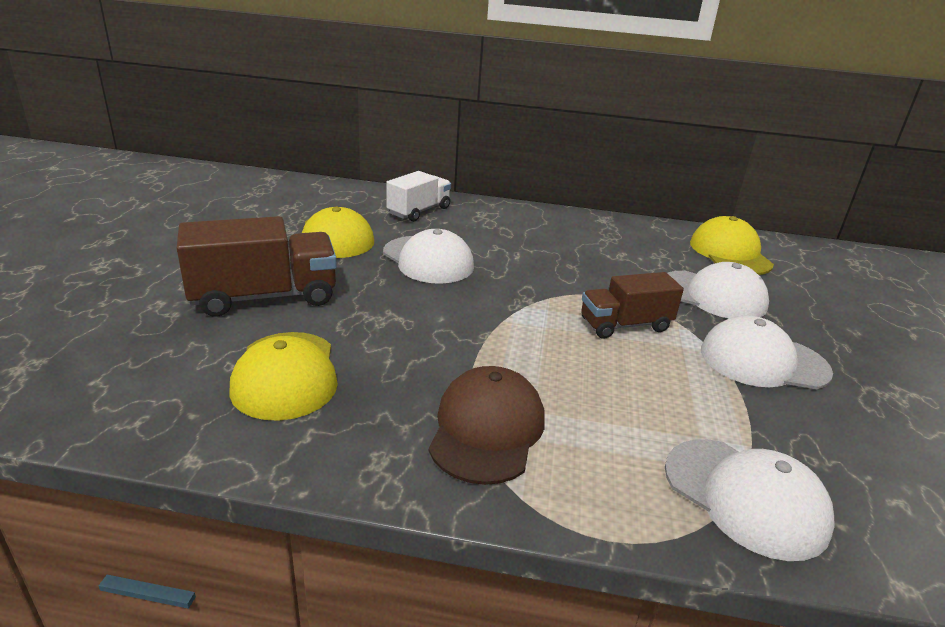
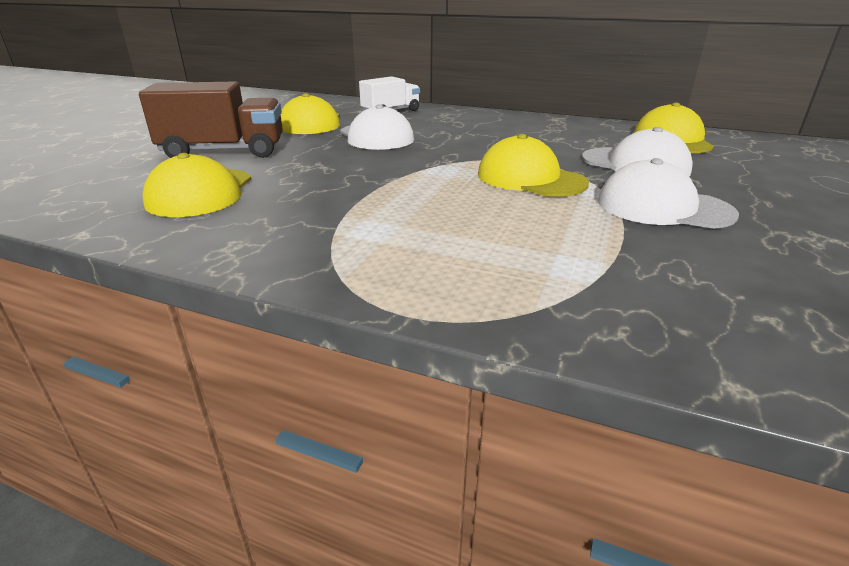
camera: 15 degrees right, 0 degrees up
brown cap [429,366,545,485] -> none
brown truck [581,272,684,339] -> yellow cap [478,134,589,197]
white cap [665,439,835,561] -> none

